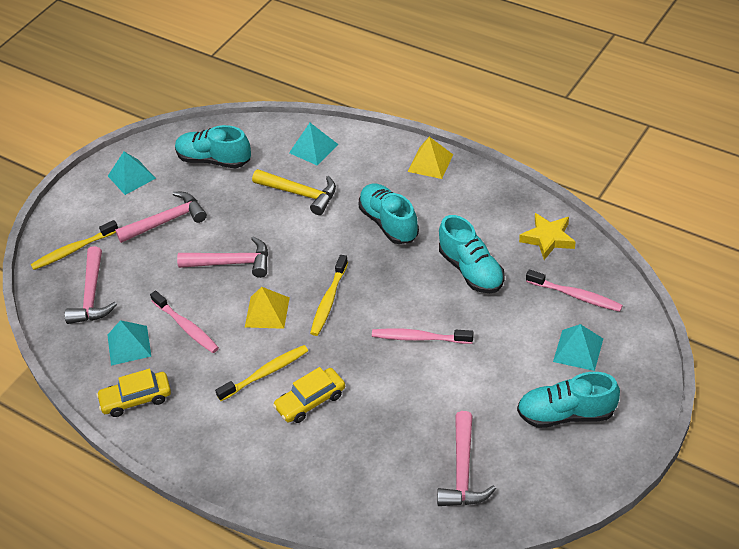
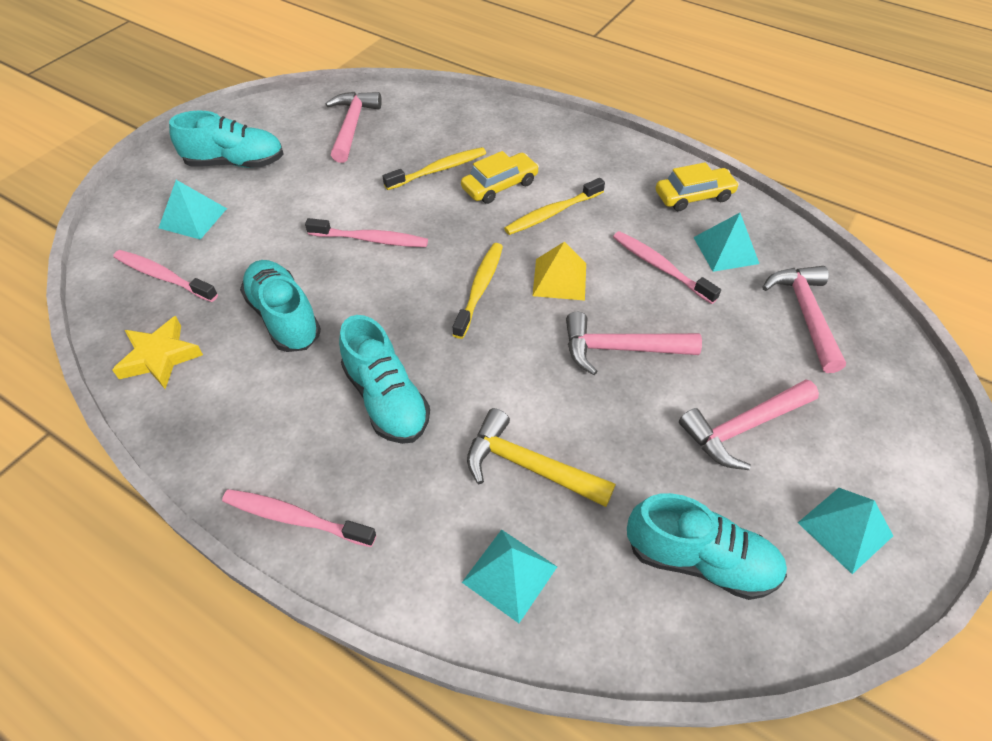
camera: 175 degrees right, 5 degrees up
yellow toothbrush [30,220,118,270] -> yellow toothbrush moved to [383,147,486,190]
yellow pyramid [407,137,453,179] -> pink toothbrush [222,489,376,547]

